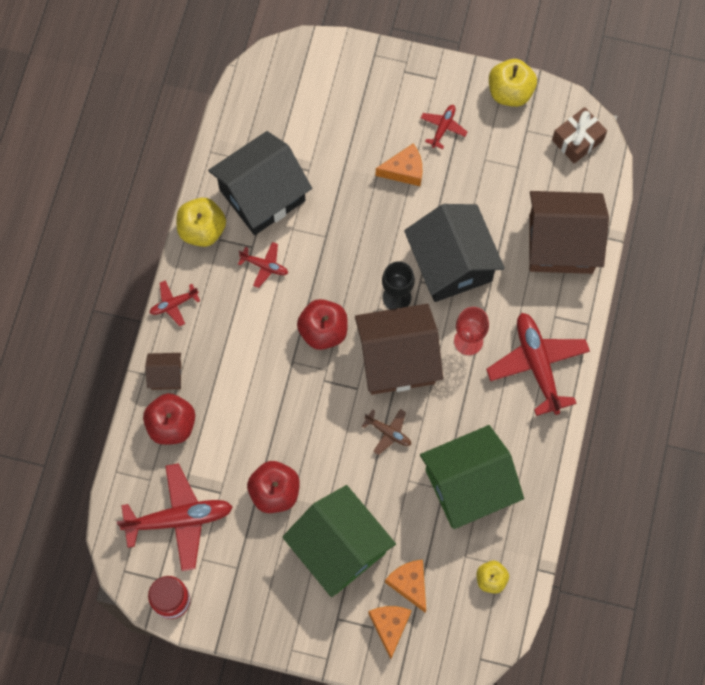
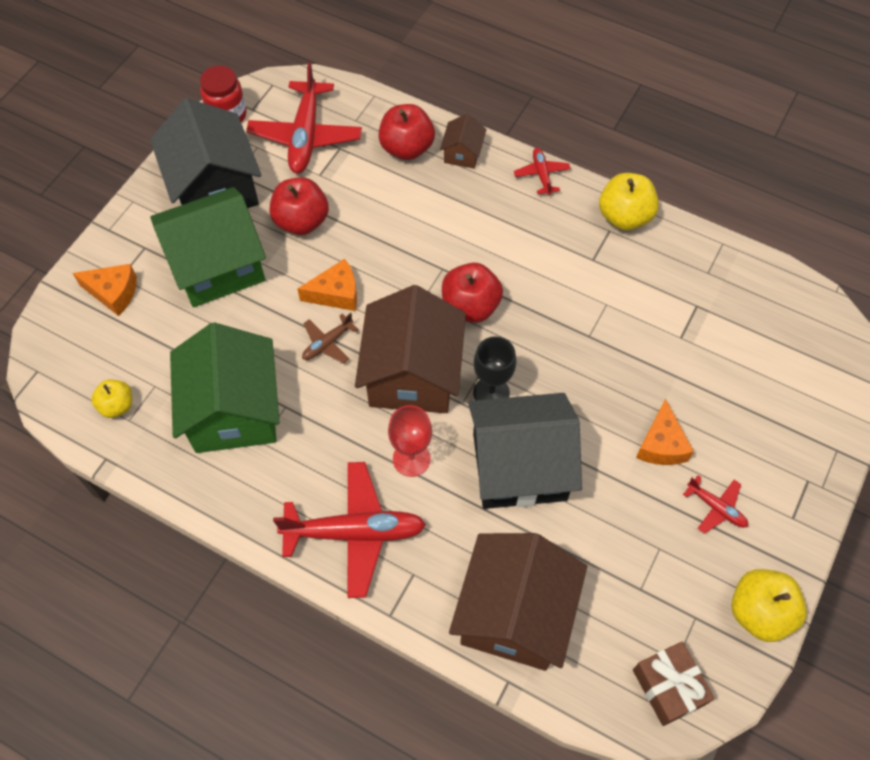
camera: 105 degrees right, 10 degrees down
black house [208,131,312,235] -> black house moved to [150,98,261,208]
red plane [238,242,288,288] -> none
orange cheese [385,560,426,613] -> orange cheese moved to [297,259,357,311]

